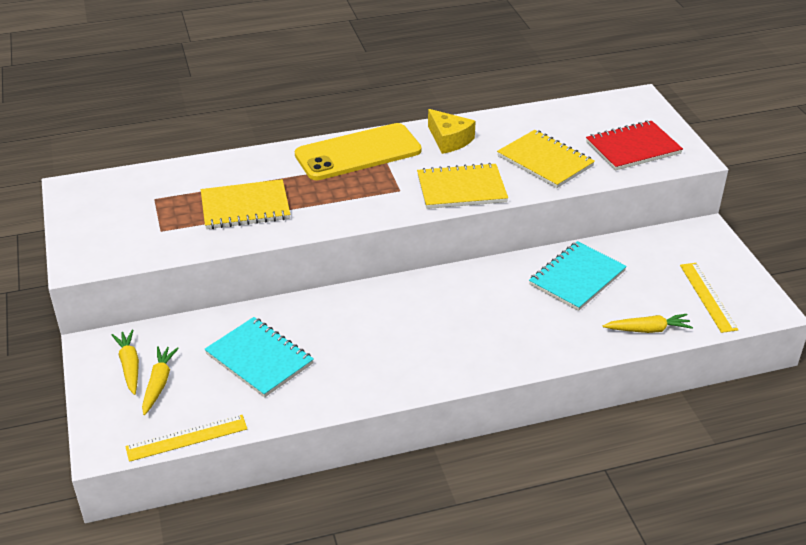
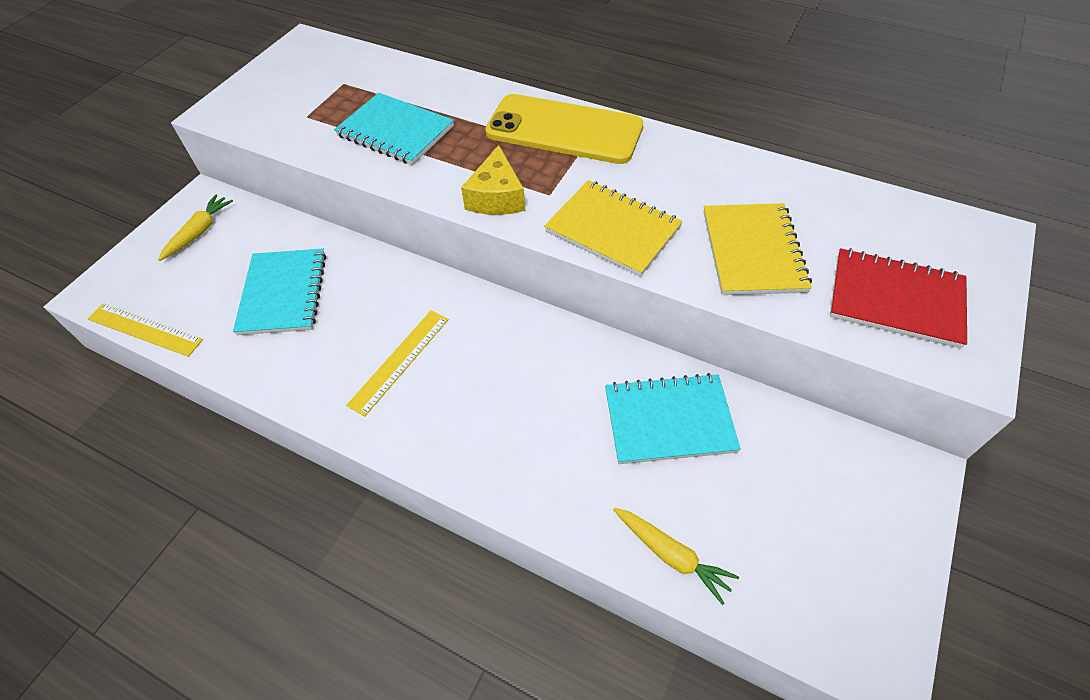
camera: 45 degrees right, 15 degrees up
yellow carrot [142,346,179,415] -> none
yellow notebook [201,179,290,229] -> turquoise notebook [334,93,454,165]
yellow cheese [428,109,476,154] -> yellow cheese moved to [461,145,525,215]
yellow ruler [680,263,739,333] -> yellow ruler moved to [346,310,449,416]

